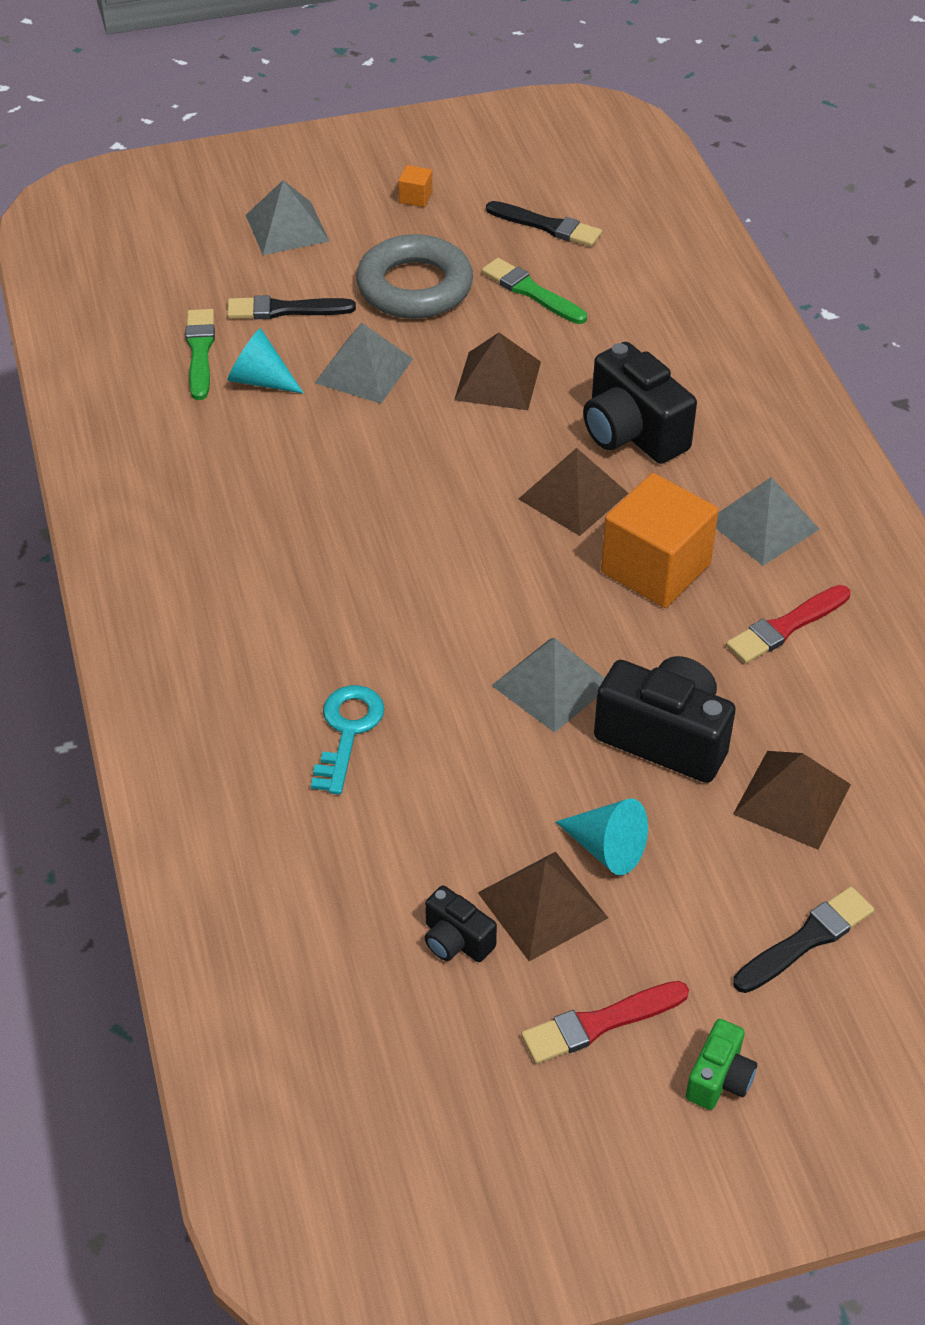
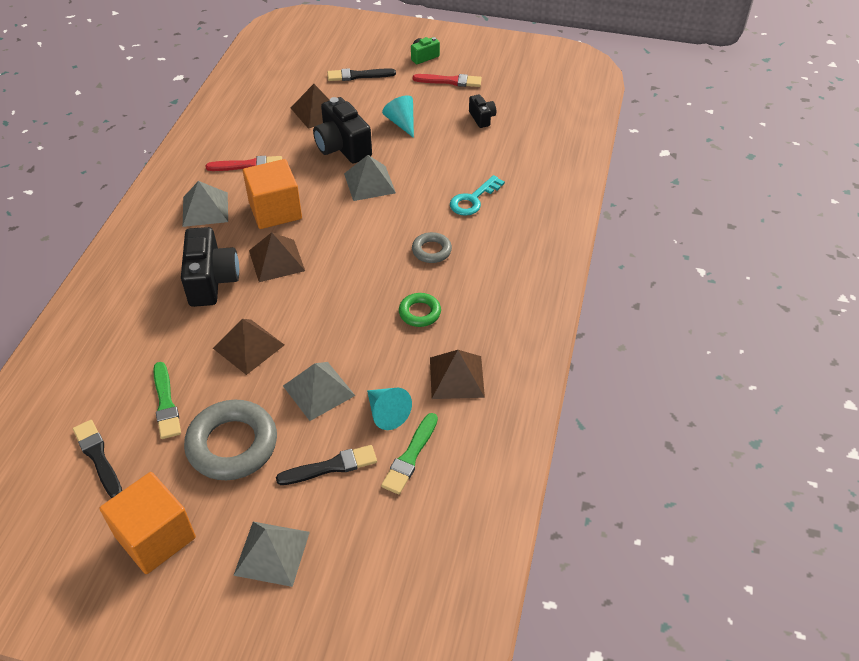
camera: 150 degrees left, 0 degrees up
black brush [227,295,356,319] -> black brush turned 45 degrees counterclockwise [276,445,377,485]
orange cube [398,165,433,207] -> orange cube [99,472,196,574], size x2.44
brown pyramid [478,852,608,961] -> brown pyramid moved to [430,350,485,399]
none -> green ring [399,293,441,327]
none -> grey ring [412,232,452,263]

